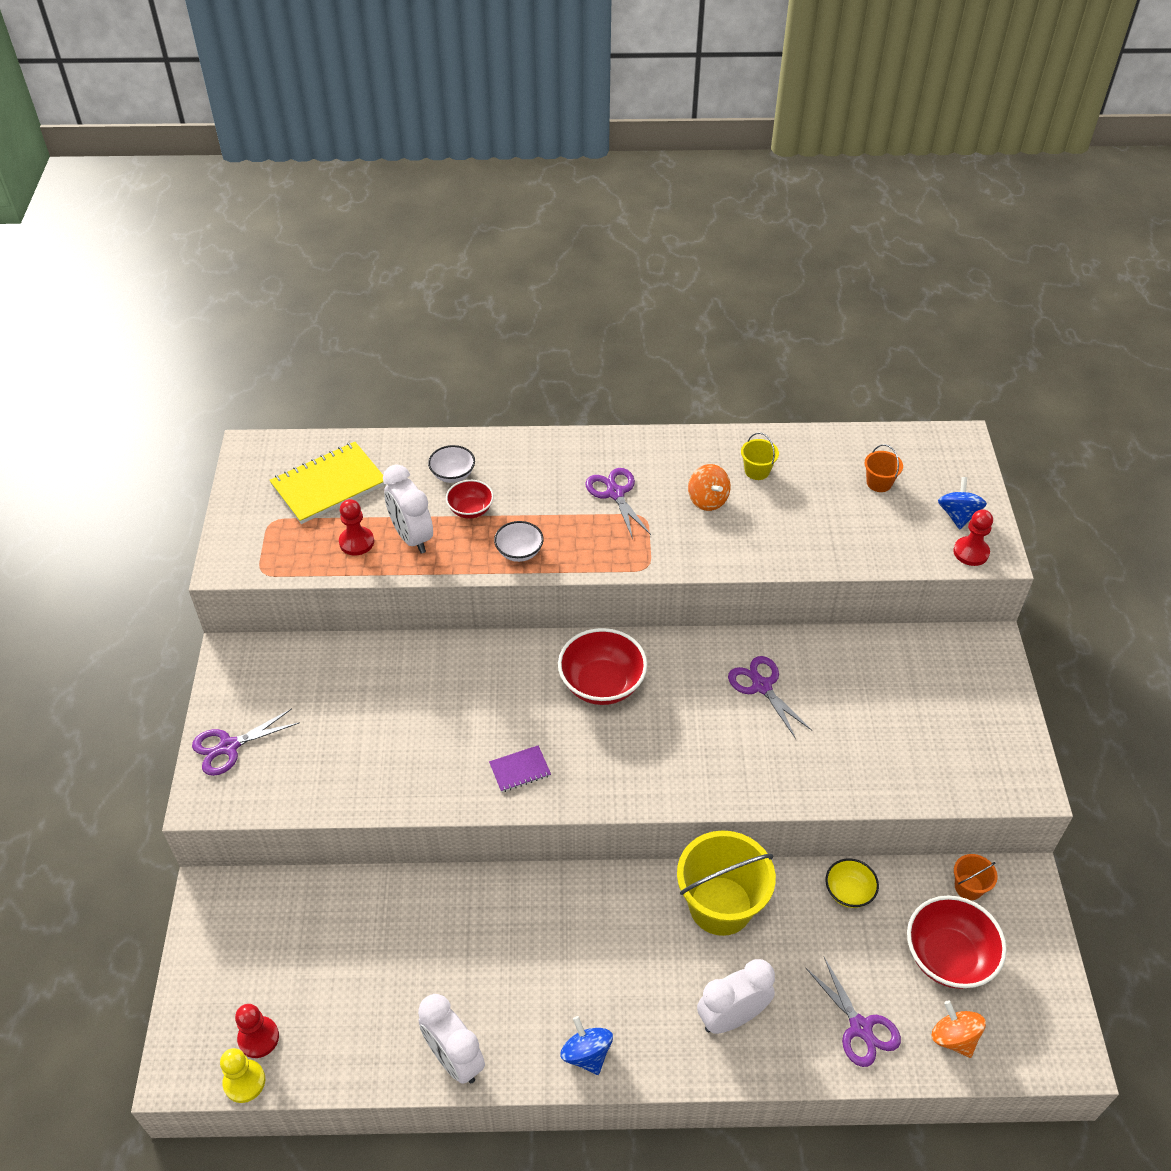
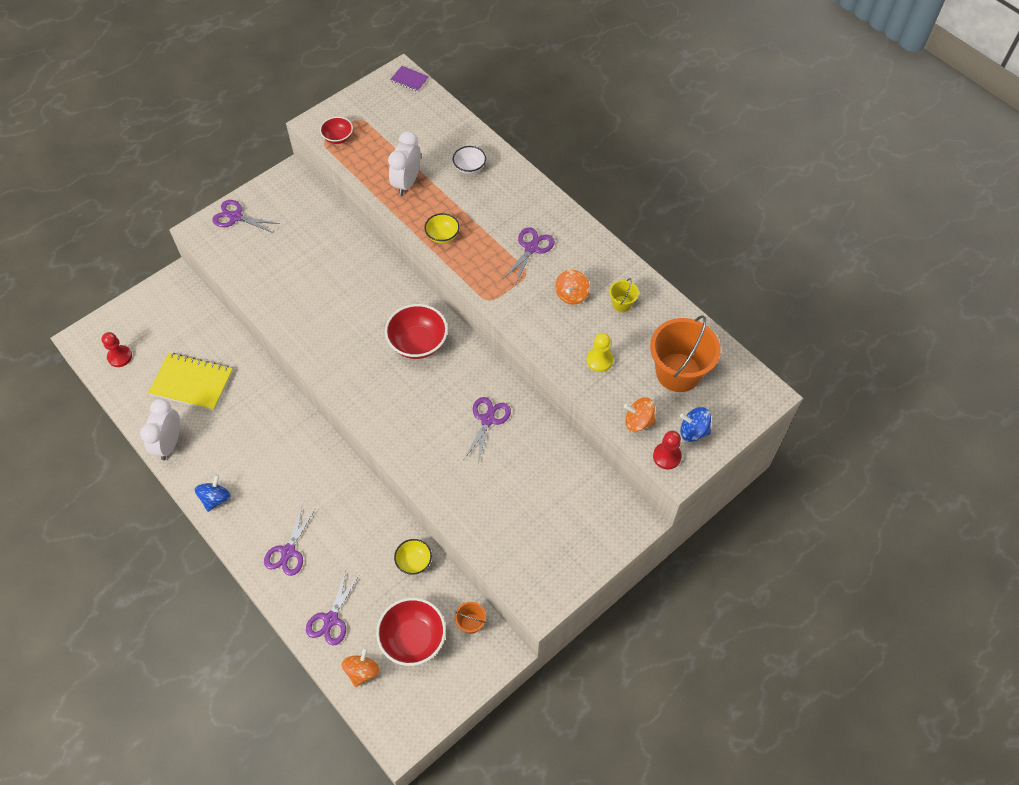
camera: 50 degrees right, 10 degrees up
yellow pawn [220,1048,265,1103] -> yellow pawn moved to [587,333,613,372]
yellow notebook [269,442,386,524] -> yellow notebook moved to [148,353,233,411]
red pawn [339,499,374,556] -> none
red bowl [446,480,494,519] -> red bowl moved to [320,117,353,144]
purple notebook [489,745,551,792] -> purple notebook moved to [390,66,429,92]
white bowl [494,521,544,562] -> yellow bowl [424,213,460,243]
yellow bucket [677,830,776,936] -> none
white clock [697,959,775,1034] -> purple scissors [264,506,316,576]
orange bucket [864,444,903,492] -> orange bucket [650,315,721,392], size x2.22
blue spinning top [938,477,987,529] -> blue spinning top turned 135 degrees counterclockwise [680,407,711,442]
none -> orange spinning top [624,397,656,432]

